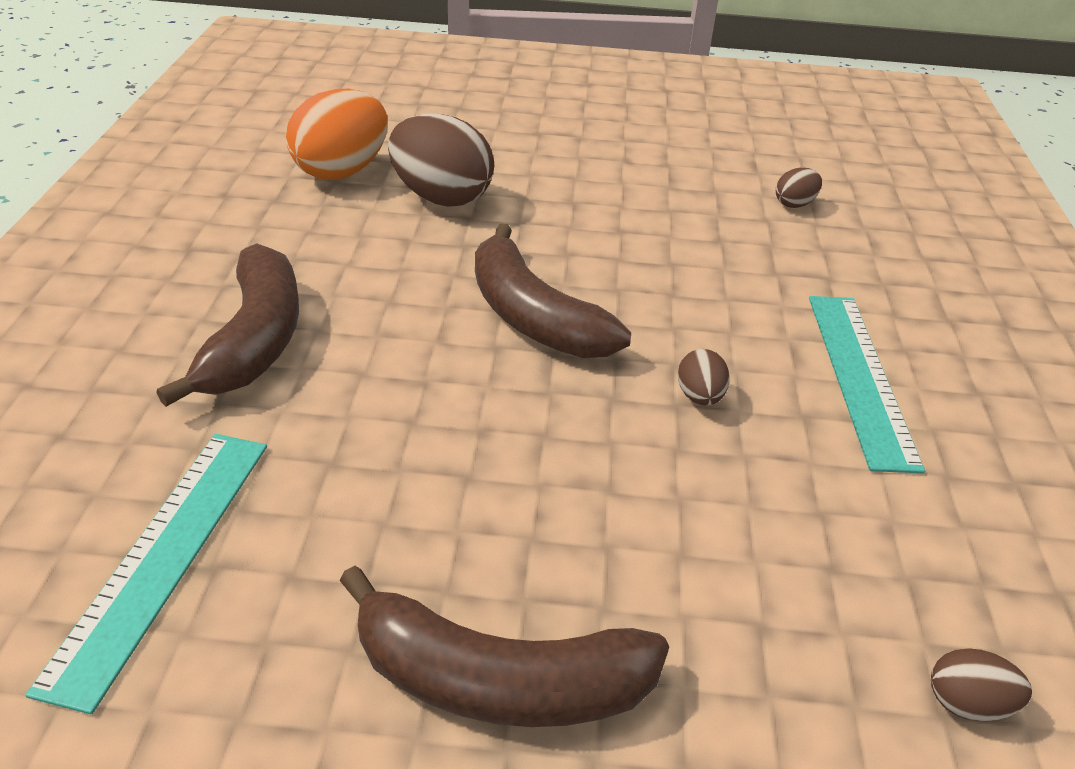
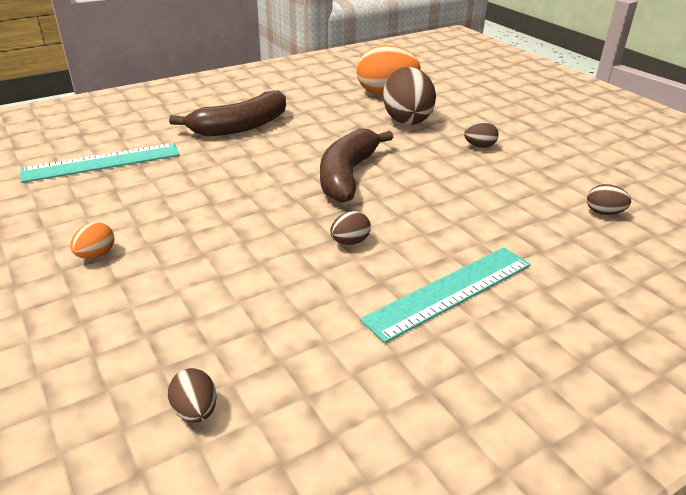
camera: 55 degrees right, 5 degrees down
brown banana [340,566,669,727] -> orange egg [70,222,114,259]
none -> brown egg [464,122,499,148]

